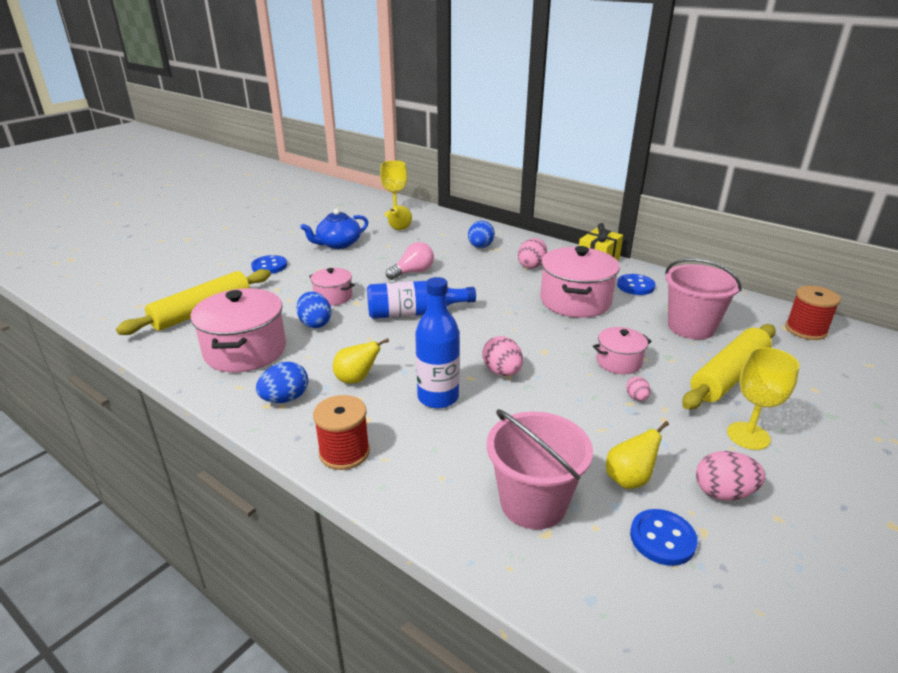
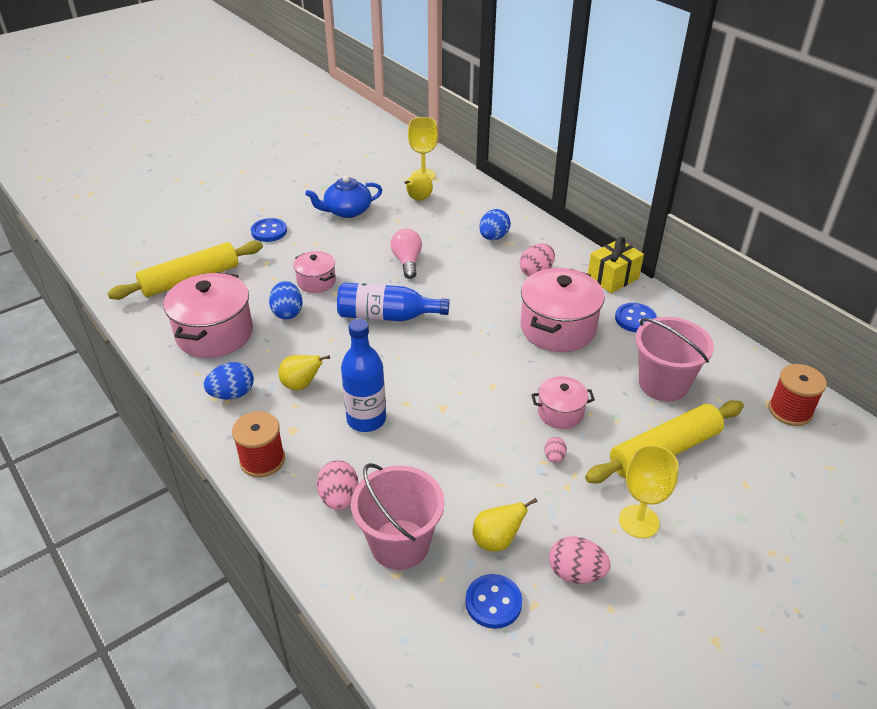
camera: 15 degrees right, 10 degrees up
pink light bulb [386,242,434,280] -> pink light bulb turned 75 degrees counterclockwise [391,229,422,279]
pink egg [482,336,523,376] -> pink egg moved to [317,461,359,510]

